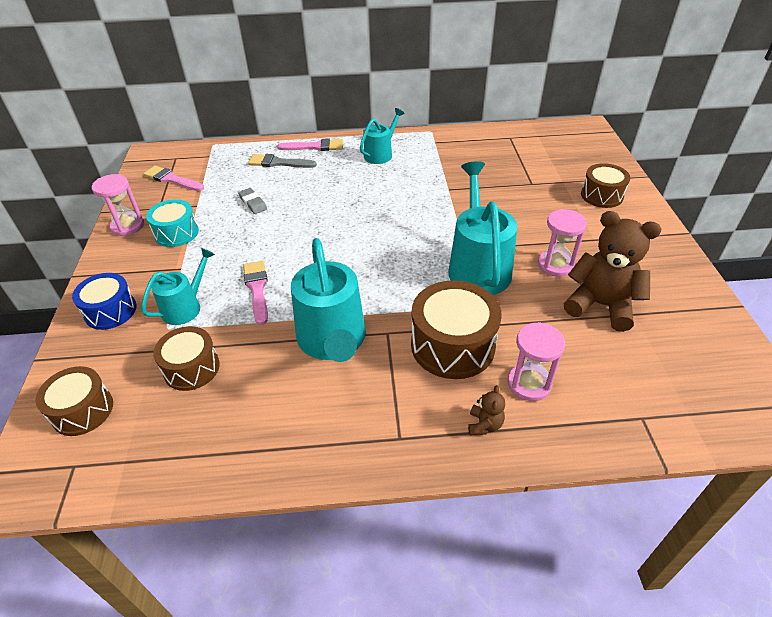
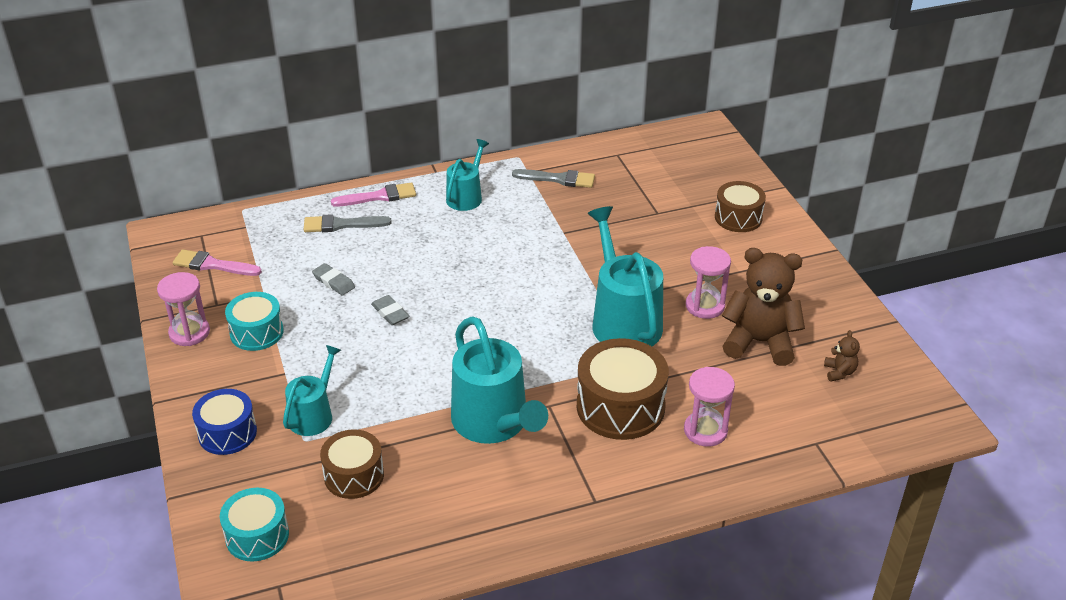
camera: 15 degrees left, 5 degrees down
brown drum [36,366,113,436] -> turquoise drum [220,488,289,562]
pink brush [243,261,268,325] -> none
brown teddy bear [468,385,505,435] -> brown teddy bear moved to [824,330,860,381]
none -> grey eraser [371,295,409,325]
none -> grey brush [512,169,595,188]

